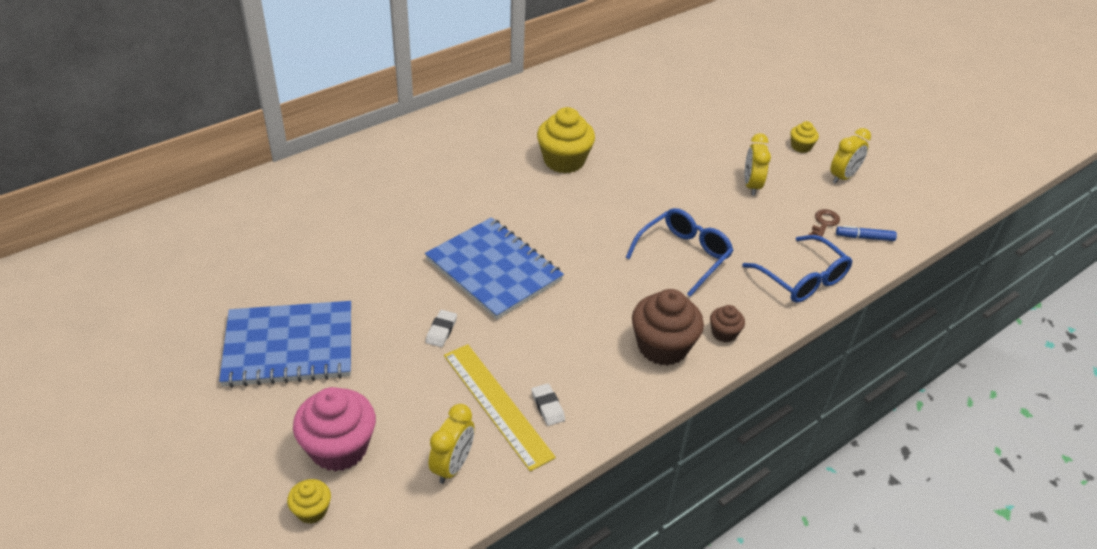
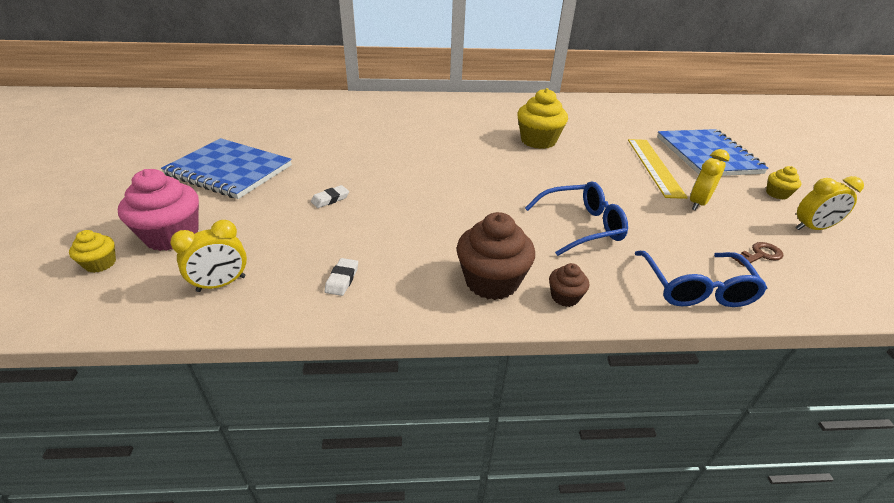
camera: 35 degrees right, 5 degrees down
blue notebook [425,217,564,320] -> blue notebook moved to [657,129,769,176]
yellow ruler [444,344,556,471] -> yellow ruler moved to [628,139,688,199]
blue marker [836,225,897,241] -> none

